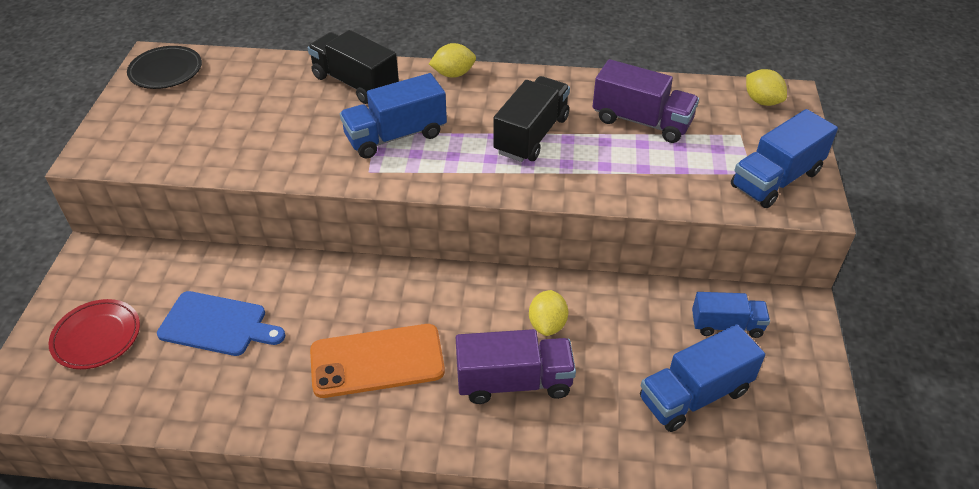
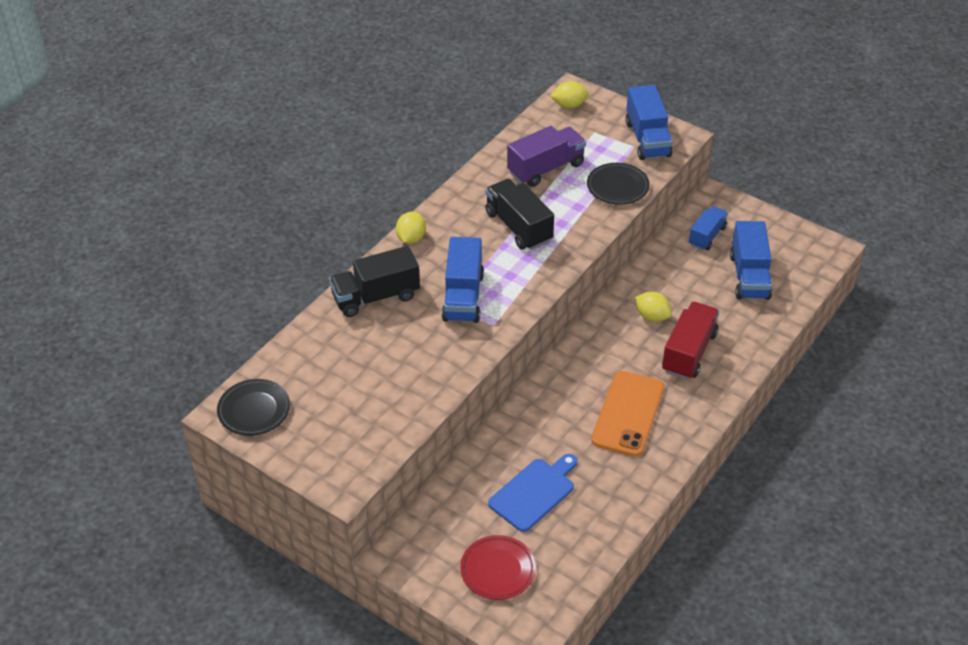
camera: 60 degrees left, 0 degrees up
purple truck [456,329,576,404] -> red truck [662,302,719,380]
none -> black plate [587,163,650,205]

